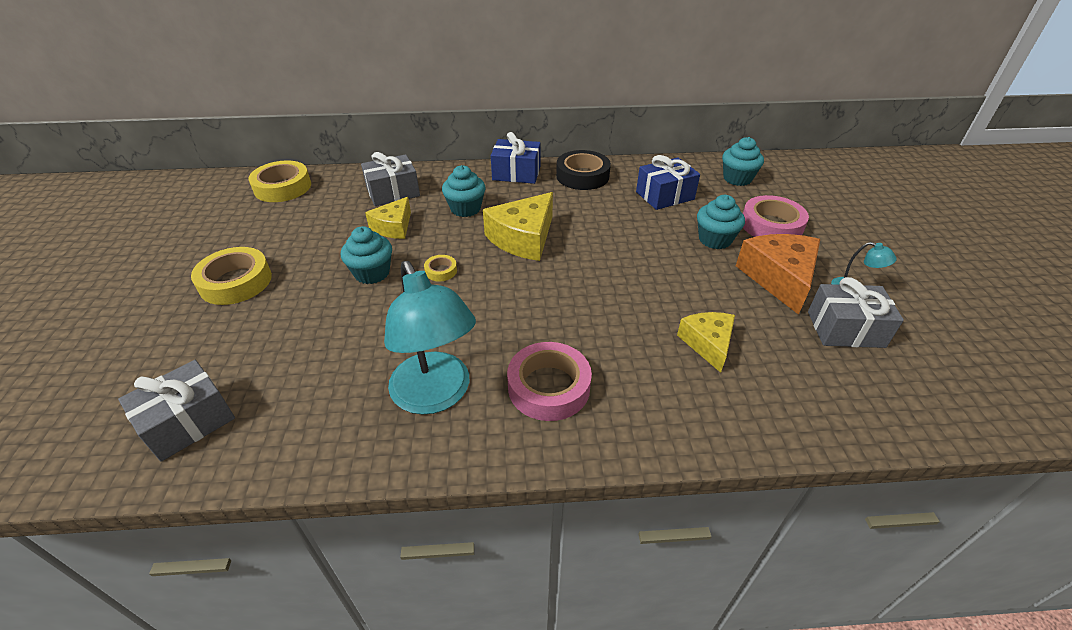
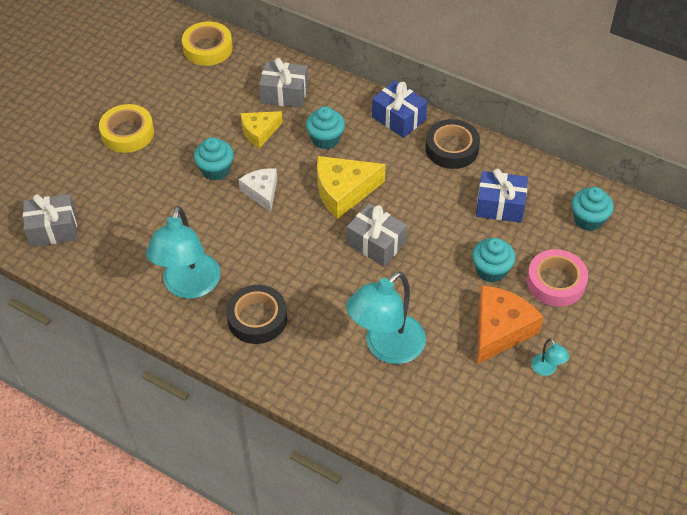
camera: 35 degrees right, 10 degrees up
yellow tape [424,255,457,282] -> white cheese [239,168,277,212]
pink tape [507,342,592,421] -> black tape [226,285,287,344]
yellow cheese [677,312,735,373] -> turquoise lamp [346,271,426,364]
grey gift [808,277,904,348] -> grey gift moved to [347,203,407,266]

